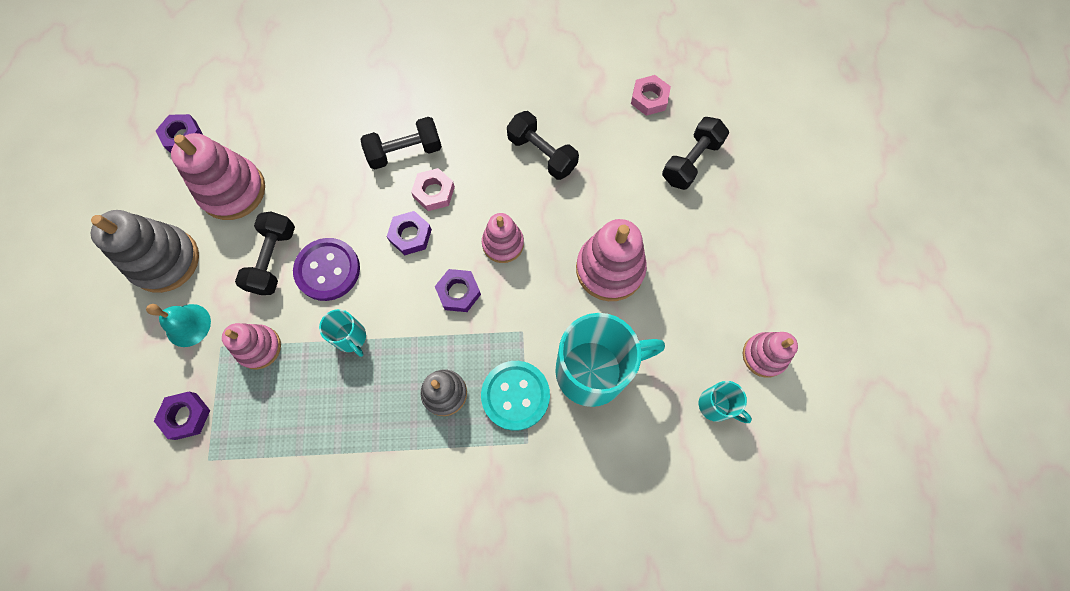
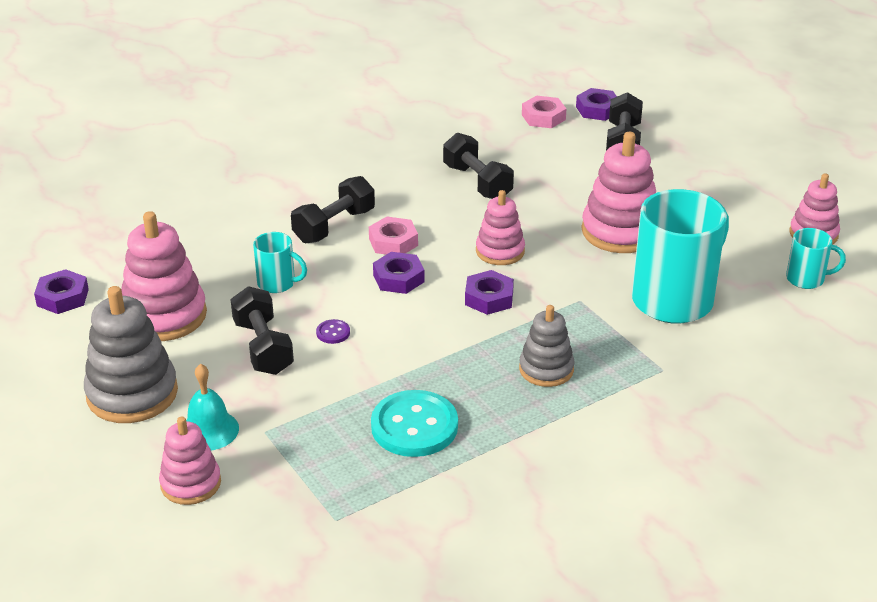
camera: 30 degrees left, 35 degrees down
purple nut [154,392,210,440] -> purple nut moved to [576,88,617,121]
pink stacking toy [222,323,281,369] -> pink stacking toy moved to [159,417,221,505]
purple button [293,238,360,301] -> purple button [316,319,350,344], size x0.42
turquoise mug [319,309,366,357] -> turquoise mug moved to [253,232,307,293]
turquoise button [481,361,550,431] -> turquoise button moved to [371,390,458,457]
black dumbbell [507,111,579,180] -> black dumbbell turned 45 degrees clockwise [443,133,514,199]

